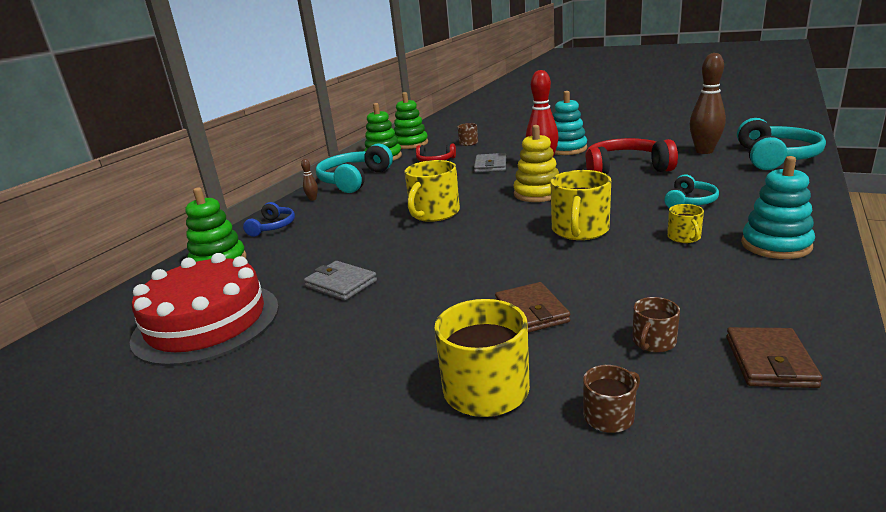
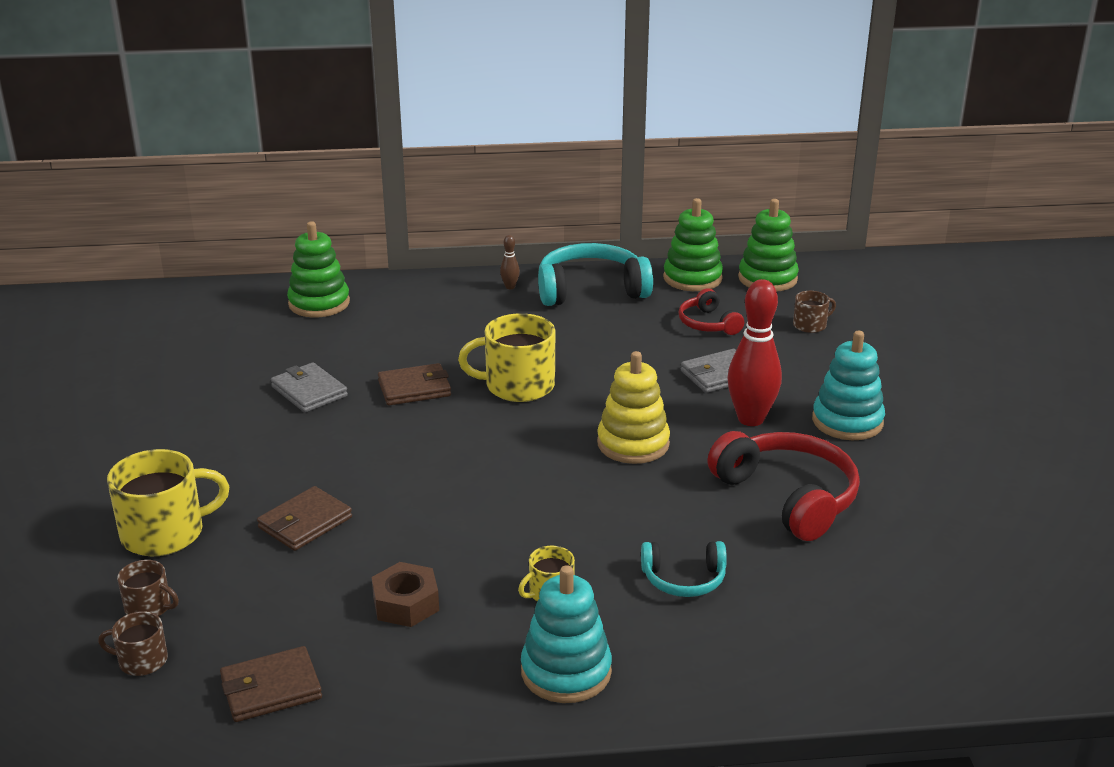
camera: 55 degrees right, 5 degrees up
red cake [130,253,279,366] -> none
blue headphones [243,202,295,237] -> none
grey wallet [304,261,377,301] -> grey wallet turned 45 degrees counterclockwise [271,362,348,413]
yellow mug [550,170,611,240] -> none
brown mug [632,297,680,352] -> brown mug moved to [98,611,168,676]
brown bowling pin [690,53,726,154] -> none
turquoise headphones [737,118,826,170] -> none
none -> brown nut [372,562,439,627]
none -> brown wallet [378,363,451,405]

